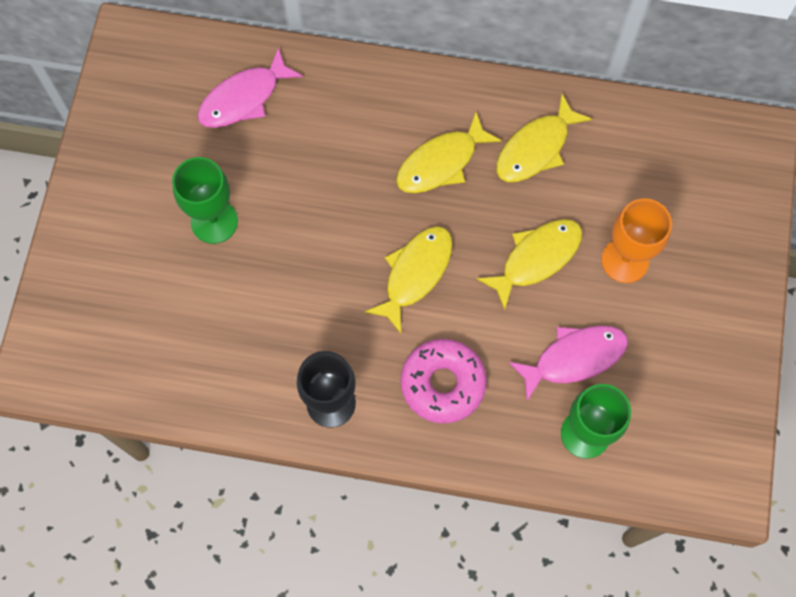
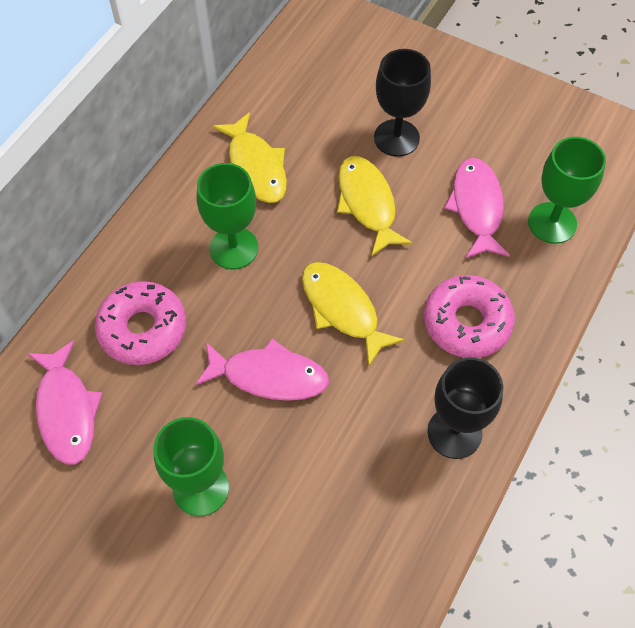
camera: 70 degrees left, 10 degrees down
yellow fish [396,112,502,193] -> green goblet [197,163,258,269]
orange goblet [602,198,672,283] -> black goblet [374,49,431,157]
none -> pink donut [95,281,186,365]
none -> pink fish [195,339,329,401]

